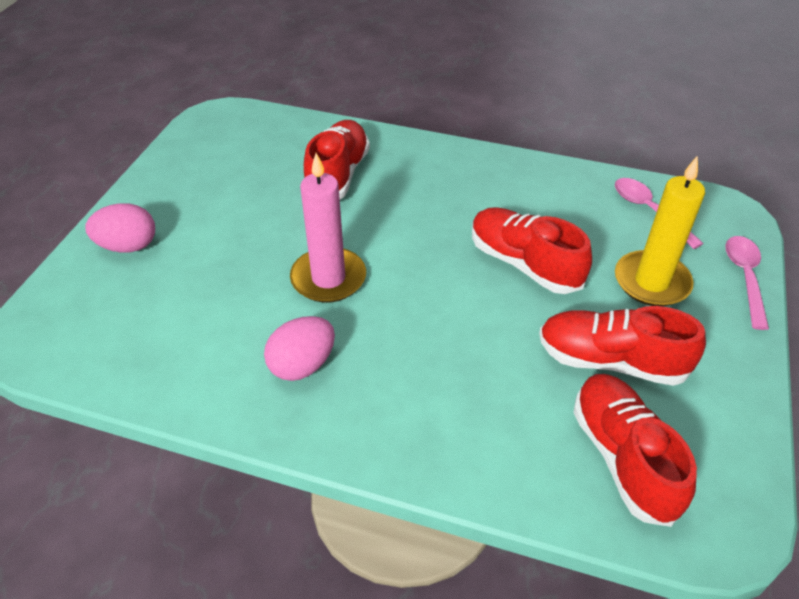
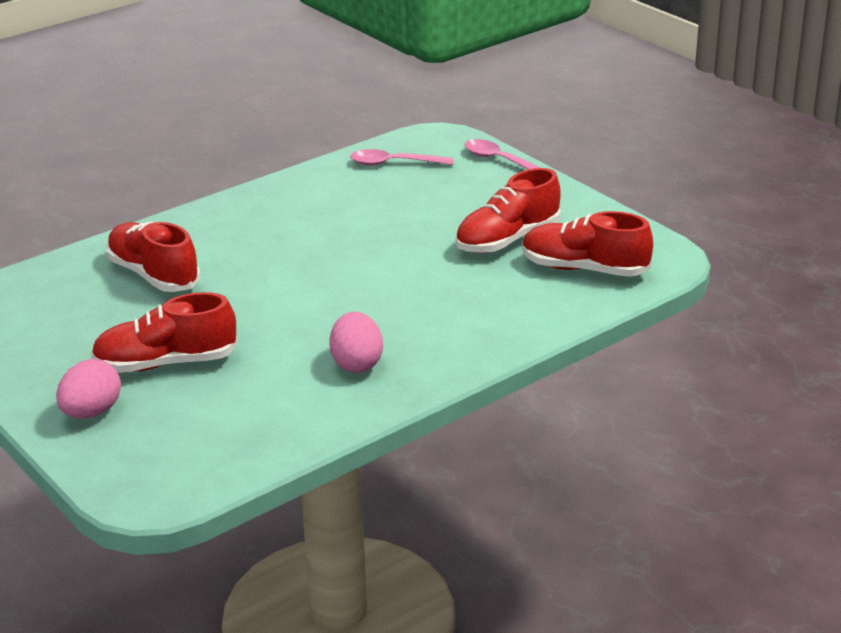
camera: 55 degrees left, 15 degrees down
pink candle [290,153,366,303] -> none
red shoe [472,207,592,294] -> red shoe moved to [91,292,238,373]
yellow candle [615,156,705,306] -> none

